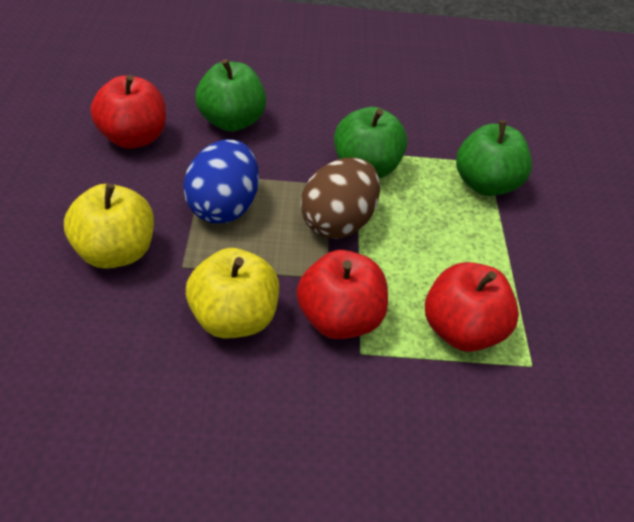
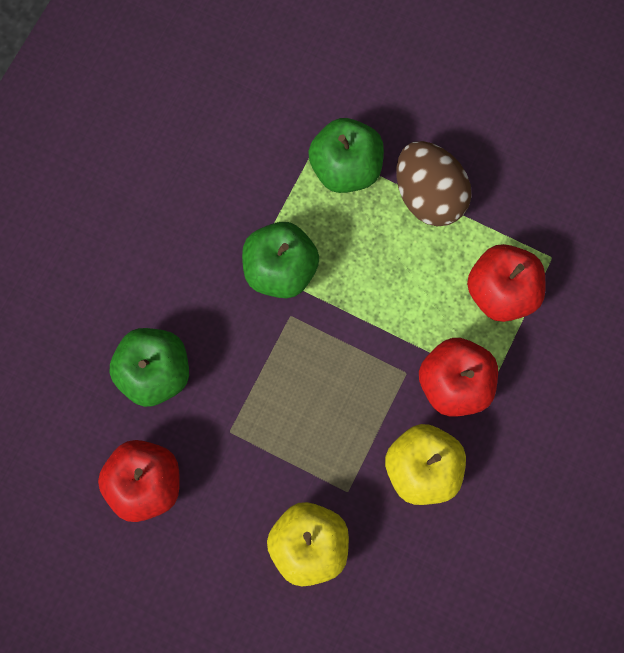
camera: 60 degrees left, 30 degrees up
blue egg [183,139,259,223] -> none
brown egg [301,157,380,239] -> brown egg moved to [396,141,472,226]

